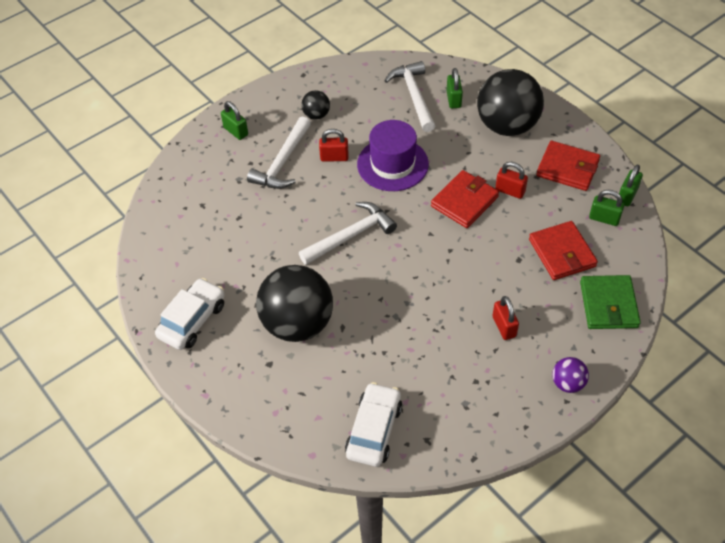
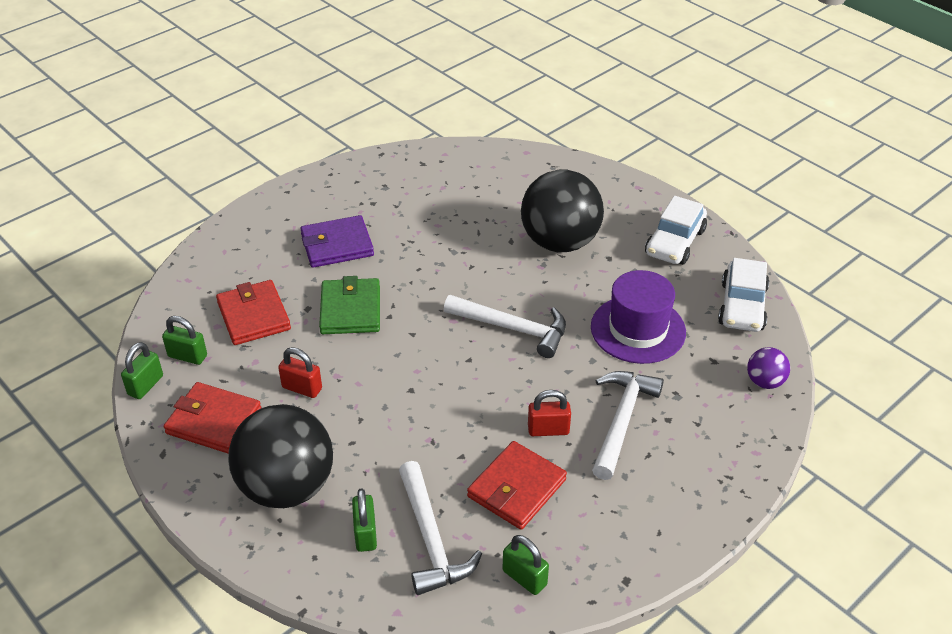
camera: 175 degrees right, 10 degrees down
green padlock [221,101,248,140] -> green padlock moved to [503,535,549,595]
white hammer [299,202,397,265] -> white hammer turned 120 degrees counterclockwise [444,295,566,358]
black ball [301,90,330,120] -> none
white car [345,382,402,467] -> white car moved to [718,258,769,332]
purple hat [357,120,429,191] -> purple hat moved to [591,270,686,364]
red wallet [431,170,499,228] -> red wallet moved to [467,441,567,530]
red padlock [493,296,519,340] -> purple wallet [300,215,374,268]
purple ball [552,357,589,393] -> purple ball moved to [747,347,790,389]
green wallet [580,275,641,329] -> green wallet moved to [319,276,380,334]

